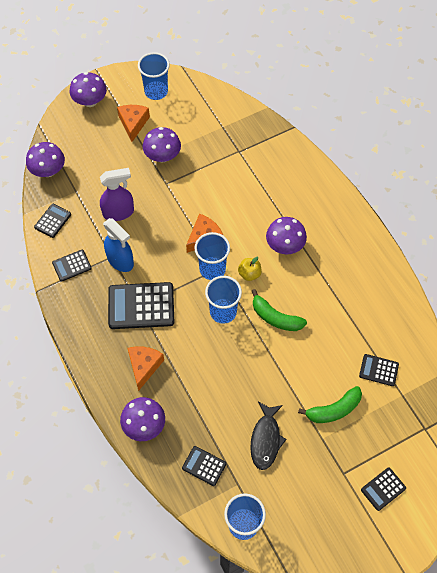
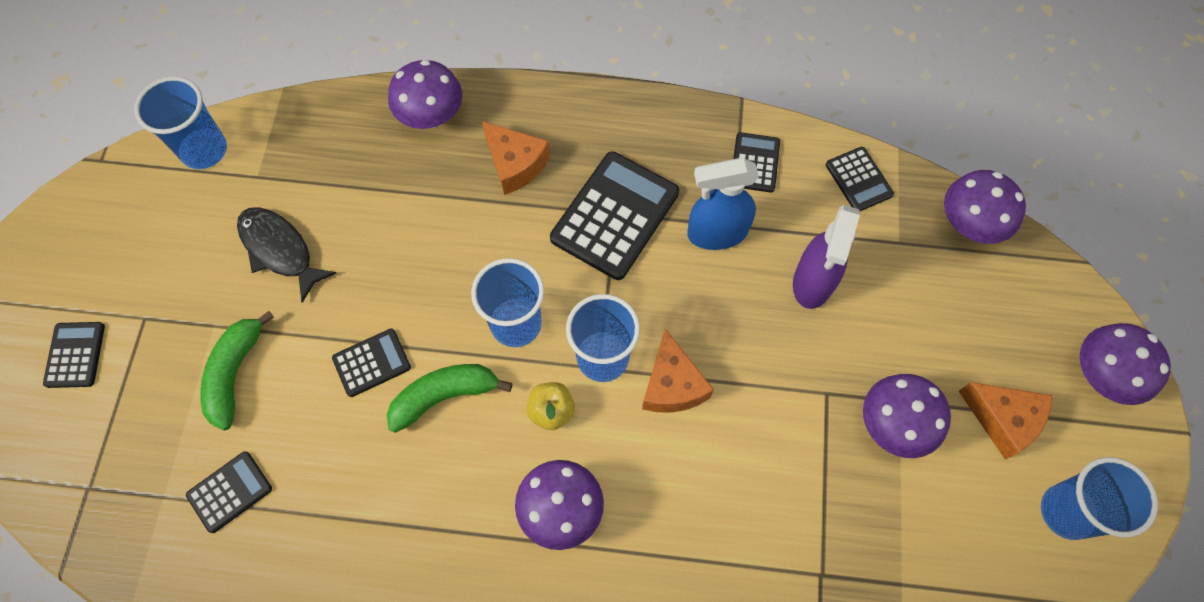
camera: 125 degrees right, 5 degrees up
black calculator [182,446,226,486] -> black calculator moved to [332,329,411,397]

